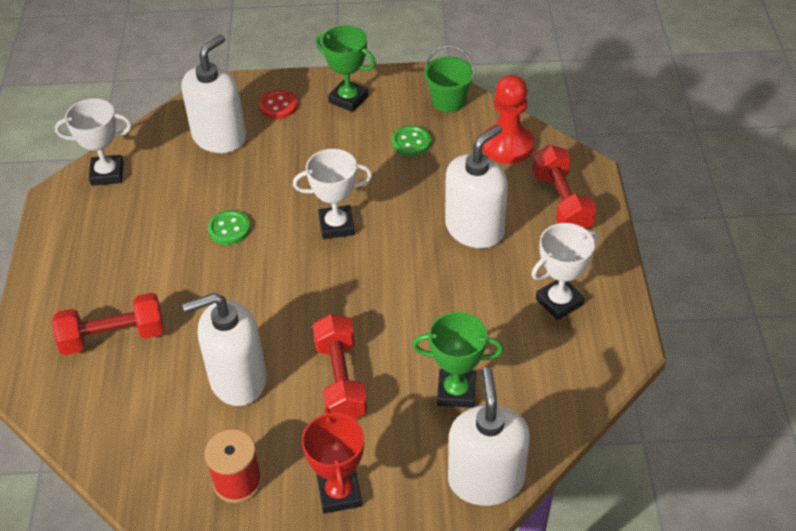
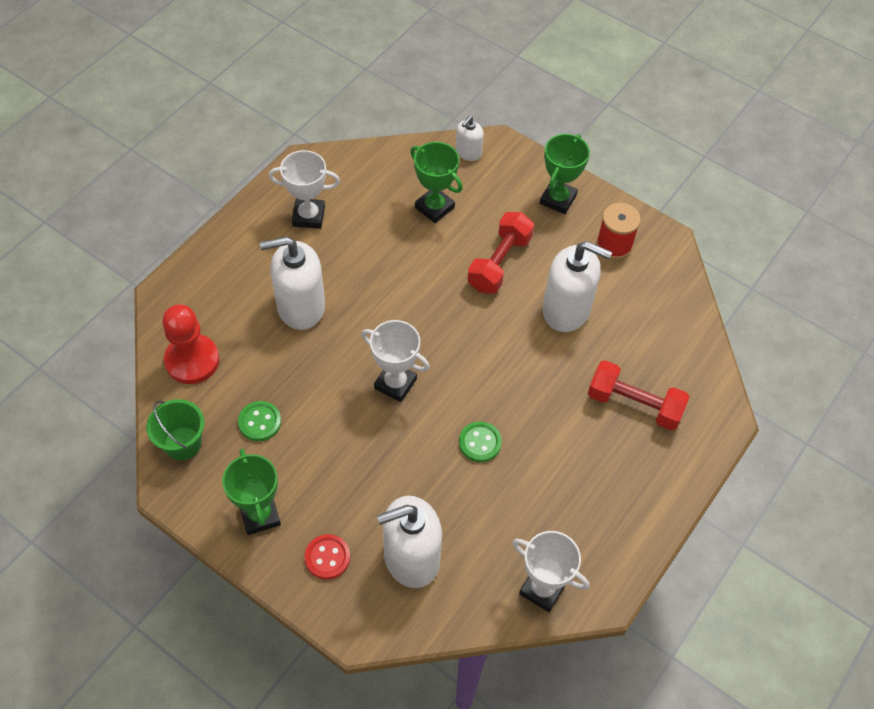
camera: 145 degrees left, 10 degrees up
red trophy [302,408,364,514] -> green trophy [540,134,590,214]
white soap dispenser [448,367,530,506] -> white soap dispenser [455,116,484,161], size x0.52
red dumbbell [532,145,597,229] -> none

